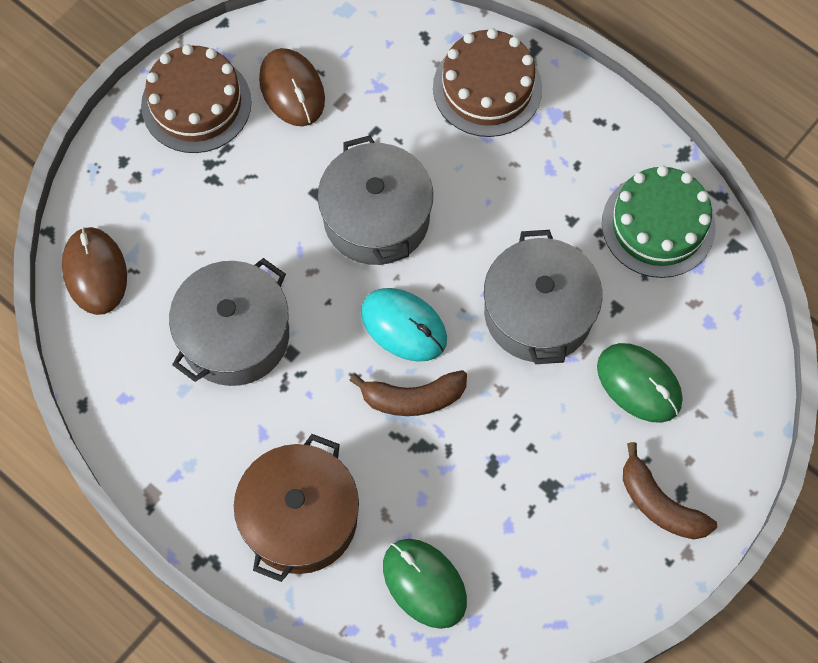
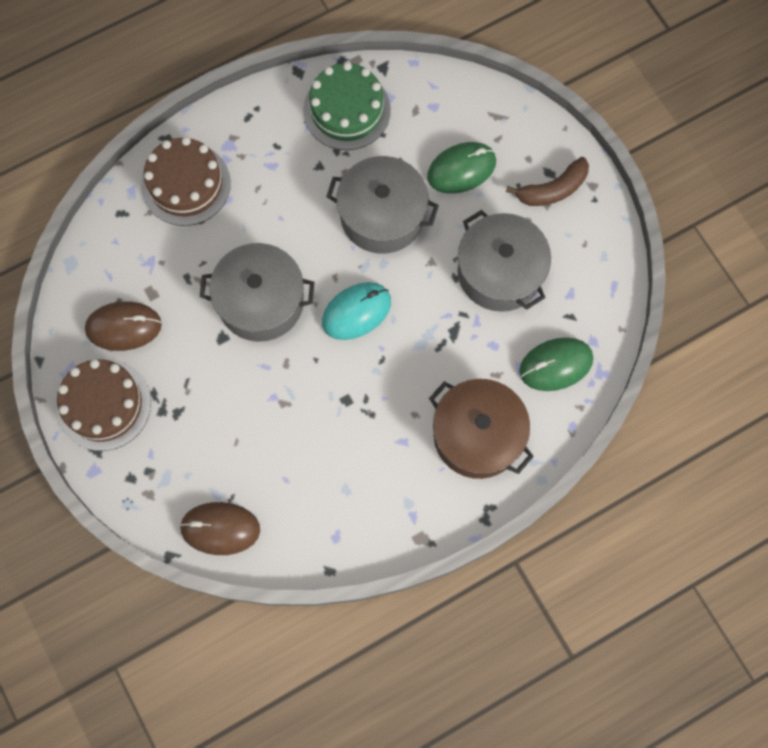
camera: 70 degrees left, 5 degrees up
grey pot [169,258,289,386] -> grey pot moved to [458,210,551,312]
brown banana [349,370,467,416] -> none

